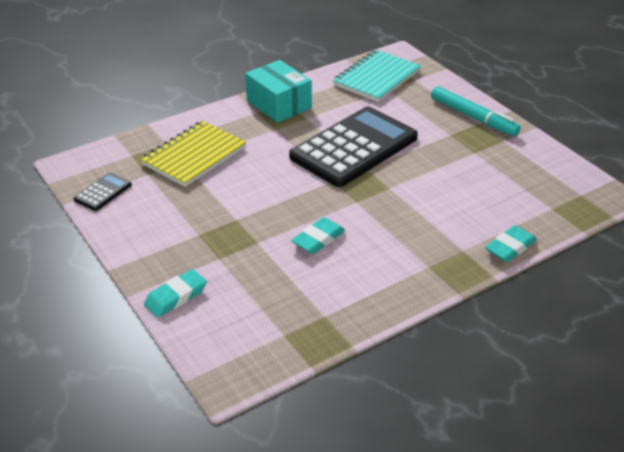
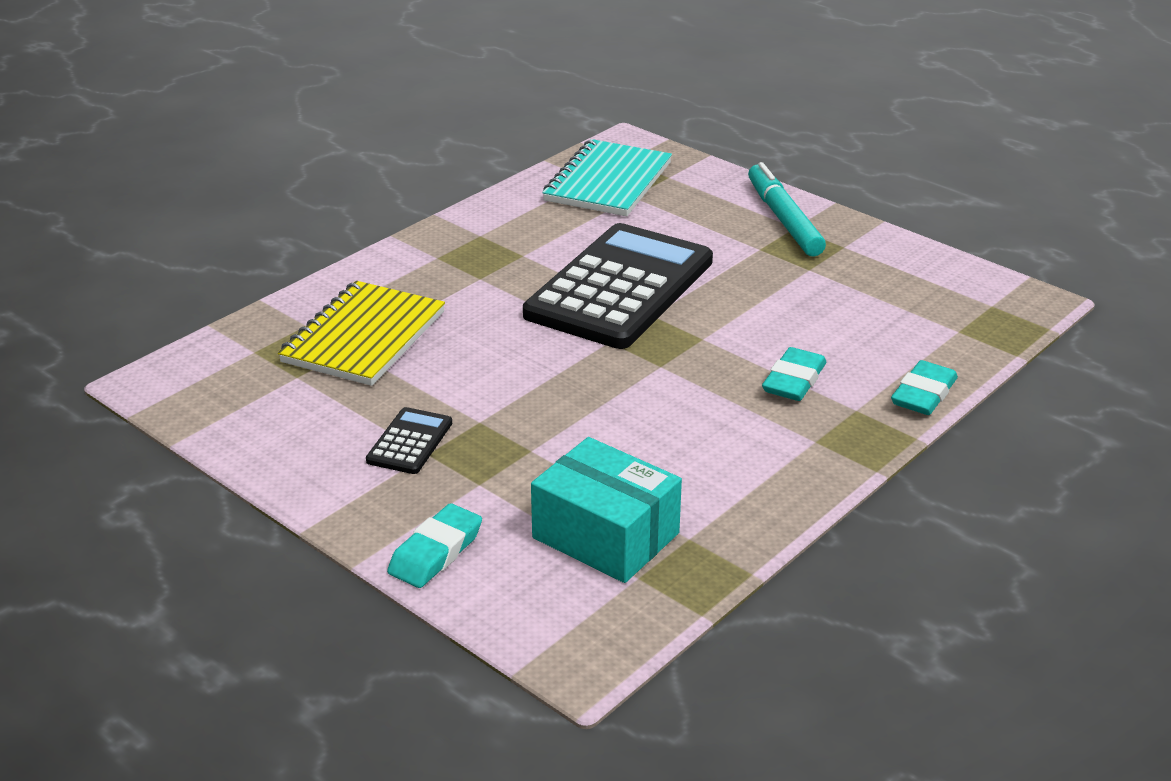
camera: 15 degrees left, 5 degrees down
black calculator [74,172,132,211] -> black calculator moved to [366,407,452,474]
turquoise box [245,60,312,123] -> turquoise box moved to [531,437,682,583]
turquoise eraser [291,217,345,254] -> turquoise eraser moved to [762,347,827,401]
turquoise marker [431,86,521,136] -> turquoise marker turned 135 degrees counterclockwise [748,162,826,256]

